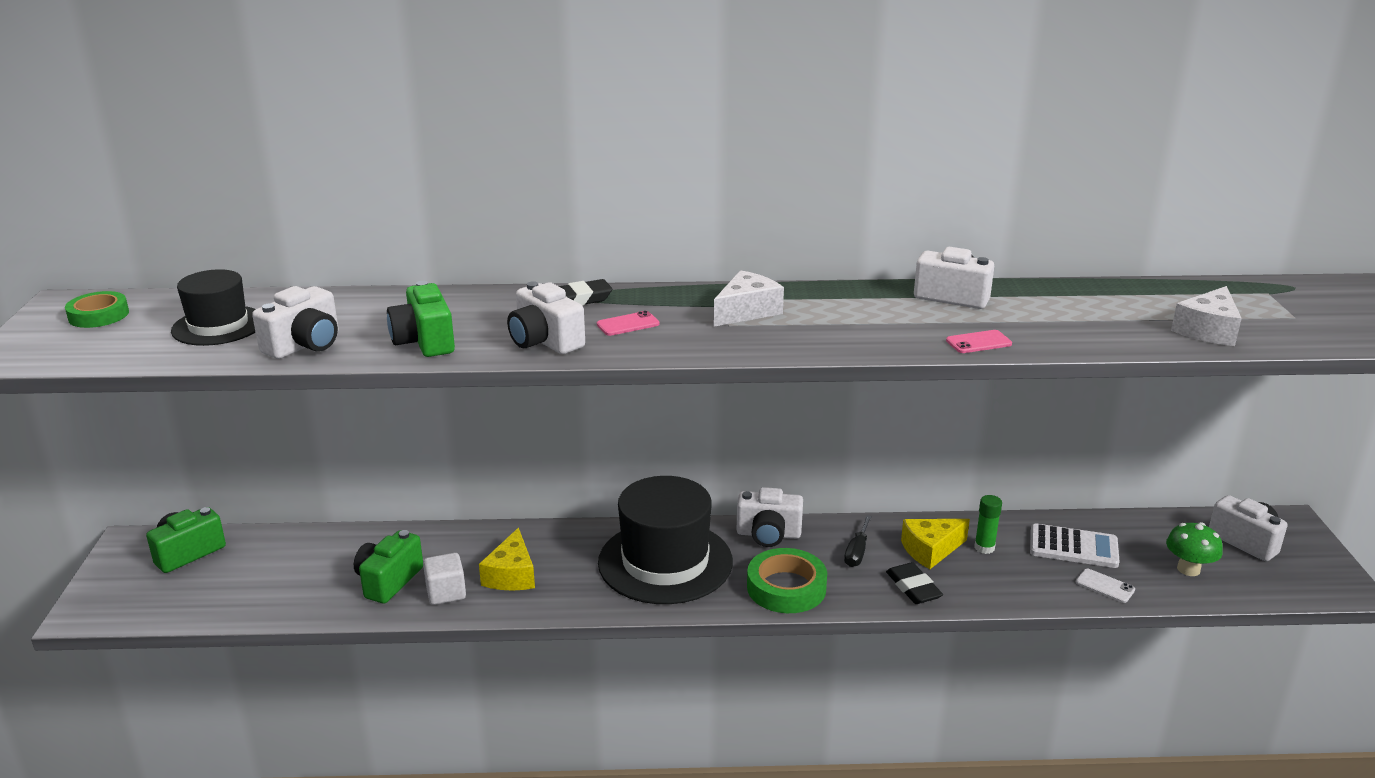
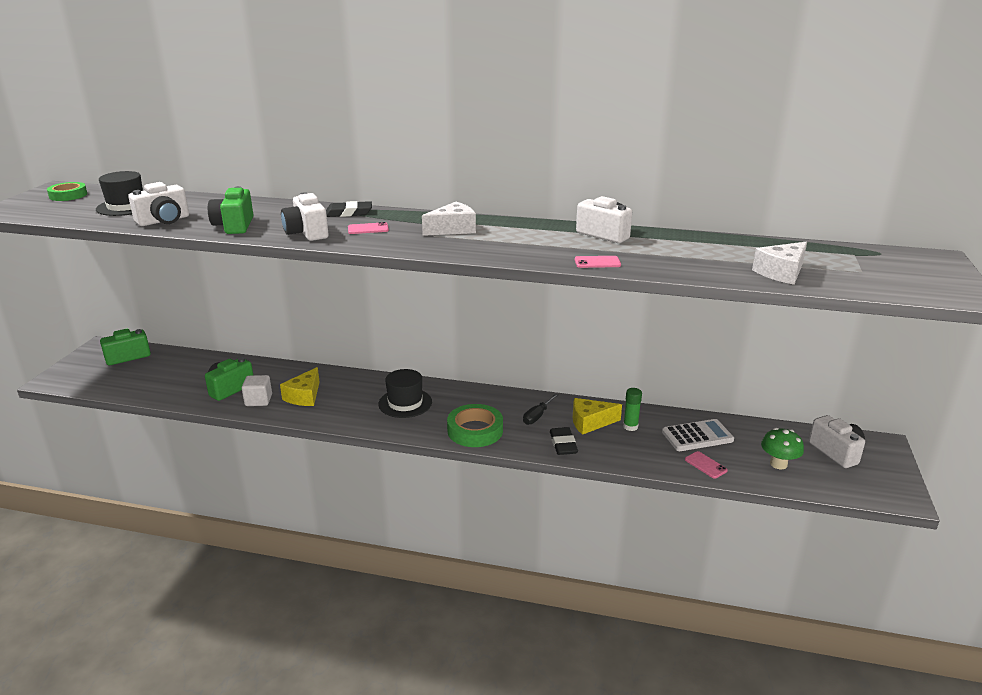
camera: 15 degrees right, 0 degrees up
black hat [598,476,733,604] -> black hat [378,369,432,418], size x0.58
white camera [737,487,803,547] -> none
white calculator [1030,523,1120,568] -> white calculator turned 45 degrees counterclockwise [662,419,734,451]
white phone [1076,569,1135,603] -> pink phone [685,451,728,479]

